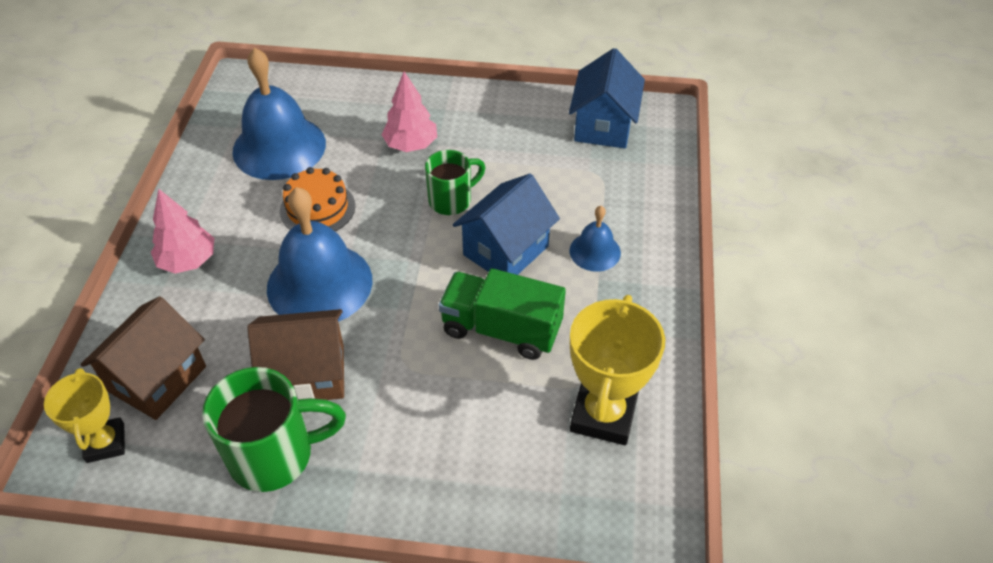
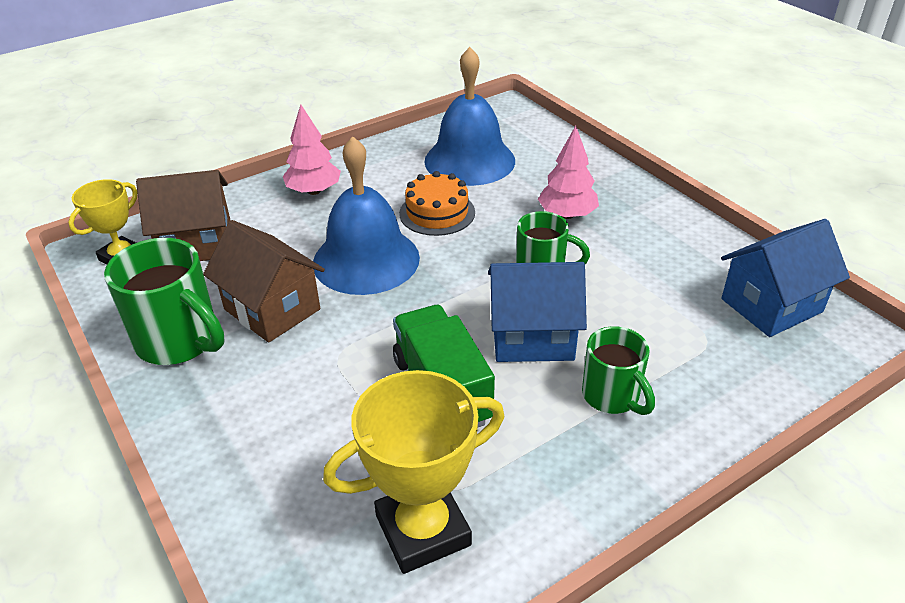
camera: 50 degrees right, 10 degrees down
blue bell [570,206,621,272] -> green mug [582,326,655,415]

